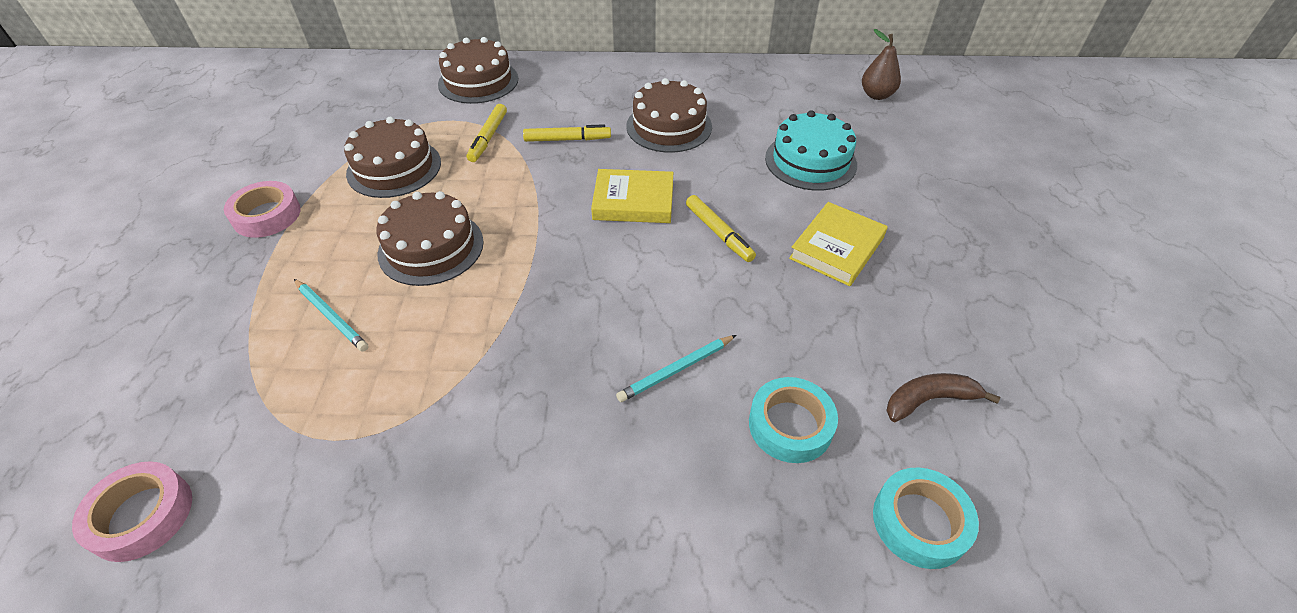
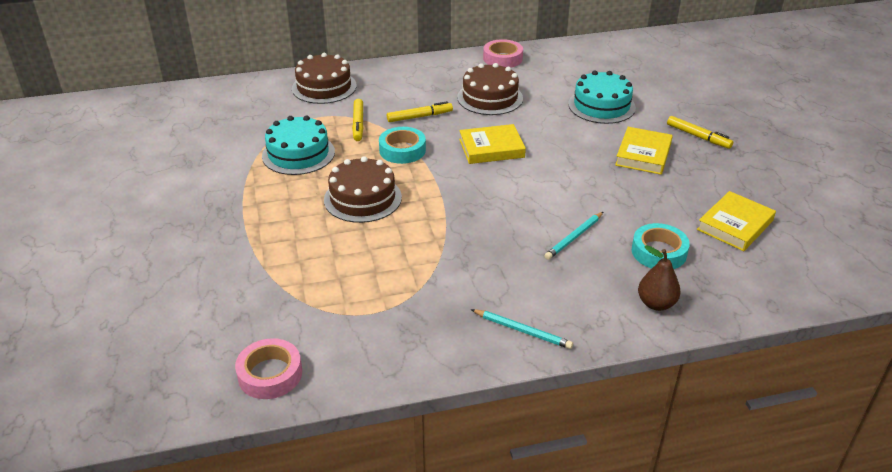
camera: 15 degrees left, 10 degrees down
pink tape [224,181,301,238] -> pink tape moved to [483,39,523,68]
turquoise pencil [294,279,368,351] -> turquoise pencil moved to [471,309,573,349]
brown cake [344,117,441,198] -> turquoise cake [262,115,335,175]
yellow marker [686,195,756,262] -> yellow marker moved to [667,116,733,149]
brown pear [862,29,901,100] -> brown pear moved to [638,245,681,311]
turquoise tape [873,468,979,569] -> turquoise tape moved to [379,127,426,164]
brown banana [886,373,1000,422] -> yellow book [697,191,776,251]

